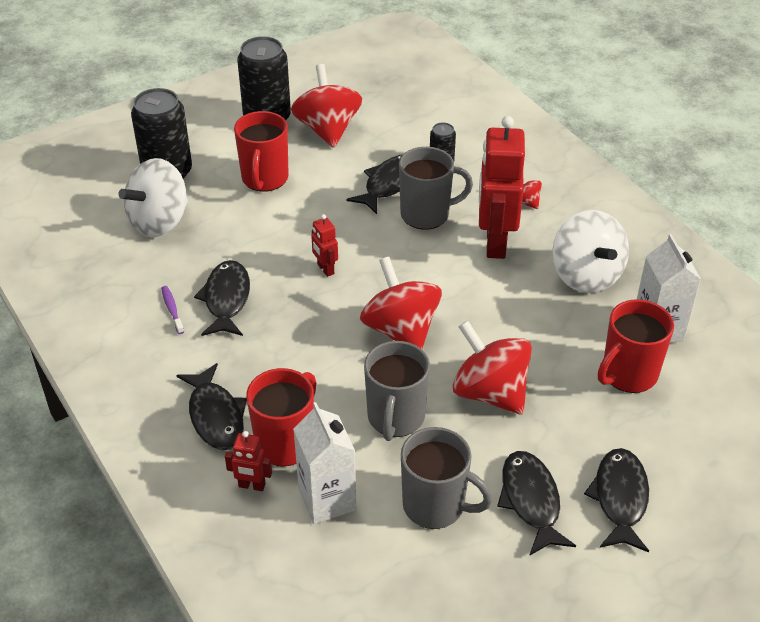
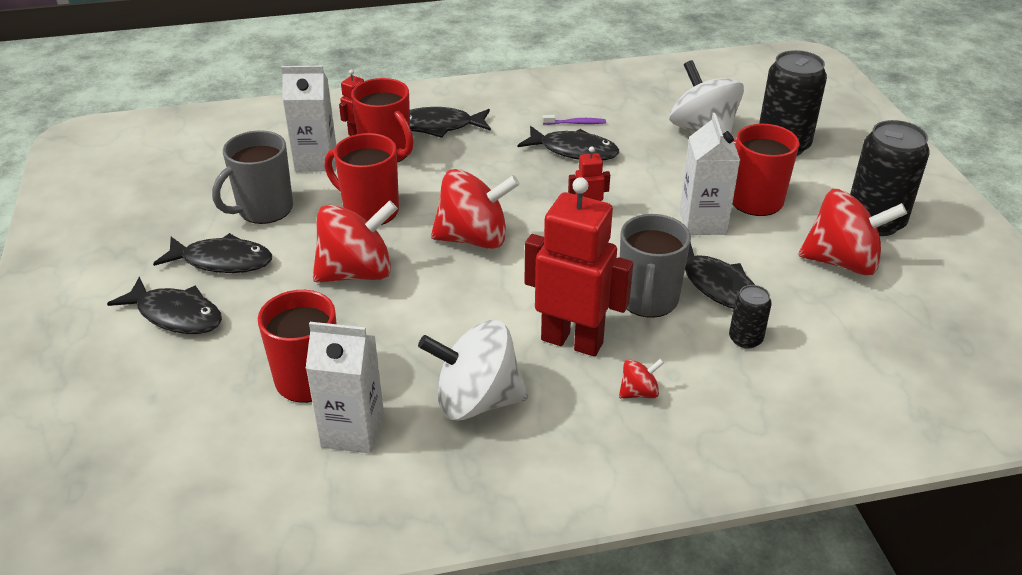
camera: 110 degrees right, 5 degrees down
grey mug [364,341,430,441] -> red mug [324,133,399,225]
none -> white carton [679,113,740,235]

